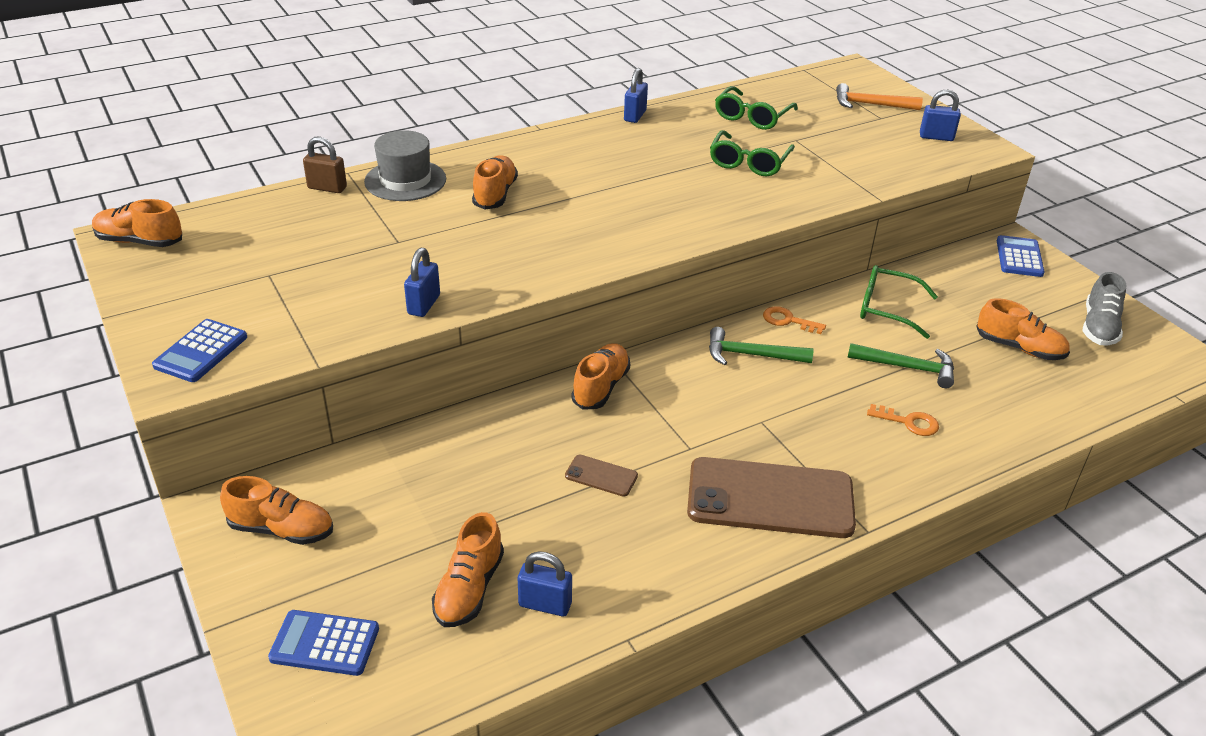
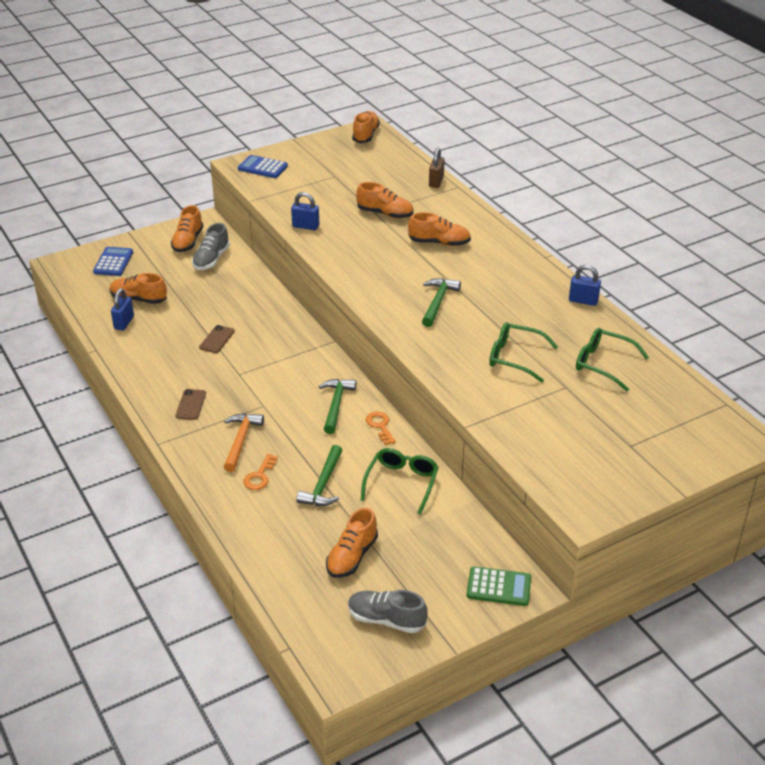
camera: 90 degrees right, 0 degrees up
grey hat [364,130,446,201] -> none
orange shoe [571,343,630,410] -> orange shoe moved to [356,182,413,218]
brown phone [687,457,856,538] -> brown phone [175,389,206,420], size x0.42
orange key [763,306,826,334] -> orange key turned 45 degrees counterclockwise [366,411,396,445]
orange hammer [836,83,923,110] -> orange hammer moved to [224,413,264,472]
blue padlock [920,90,961,141] -> none
blue calculator [997,235,1045,277] -> green calculator [467,566,531,606]
none -> grey shoe [192,223,230,270]
none -> green hammer [422,278,461,327]

